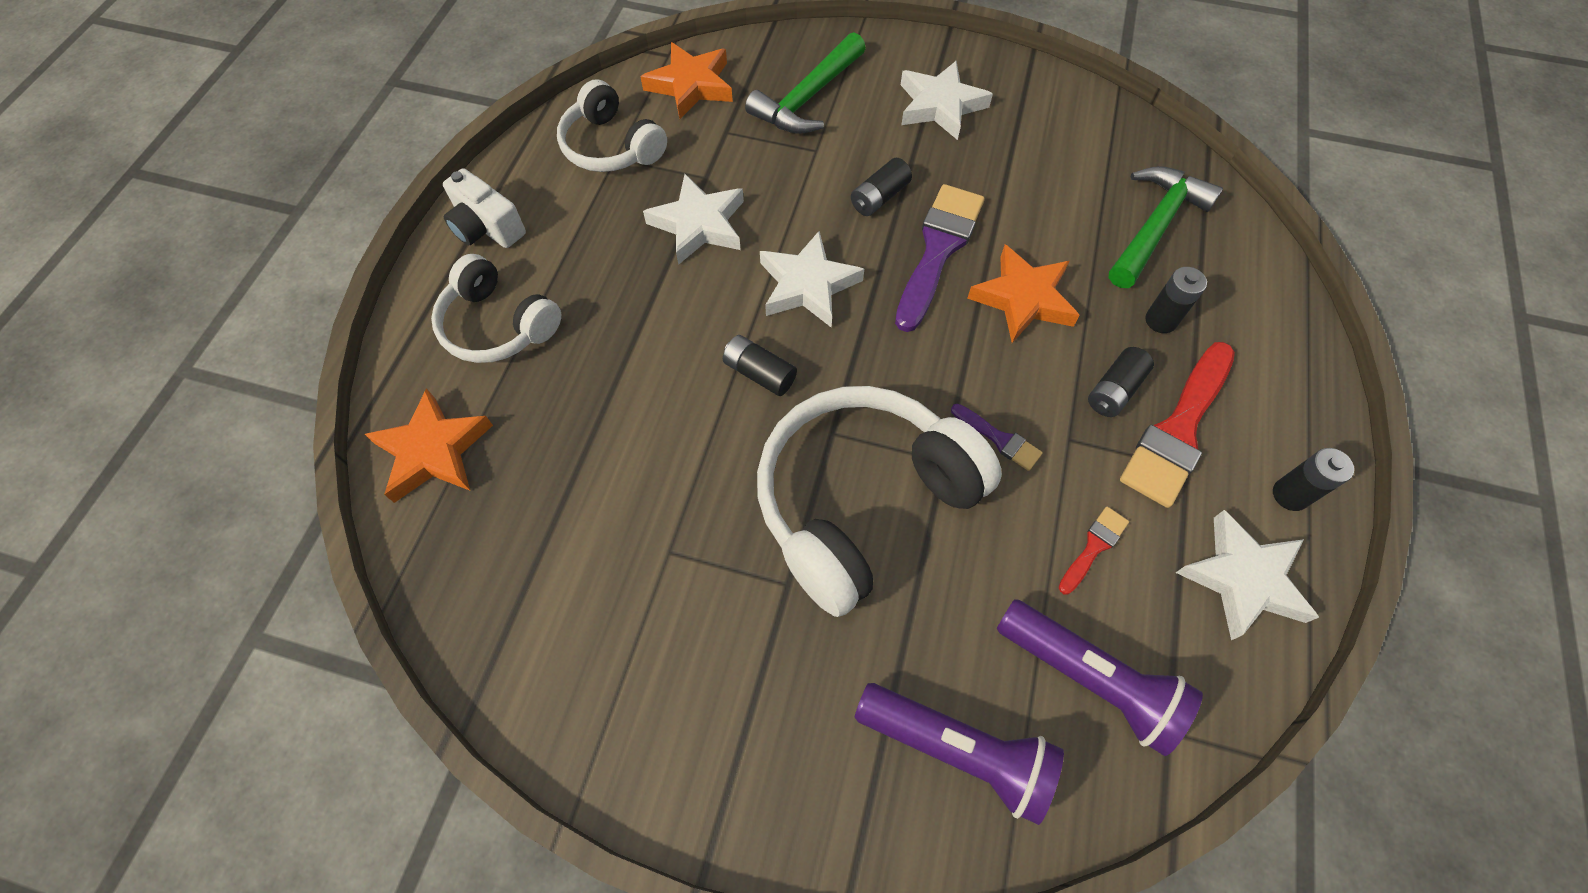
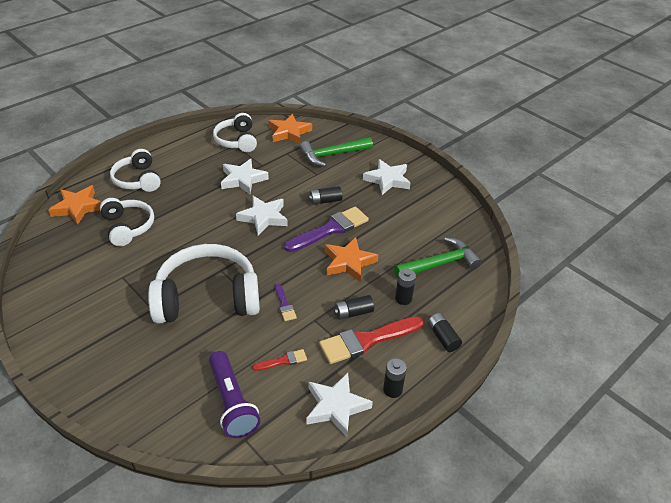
camera: 30 degrees right, 20 degrees down
white camera [443,168,526,248] -> none
black battery [723,335,797,396] -> black battery moved to [428,313,462,352]
purple flashlight [855,683,1064,825] -> none
none -> white headphones [100,198,154,246]

